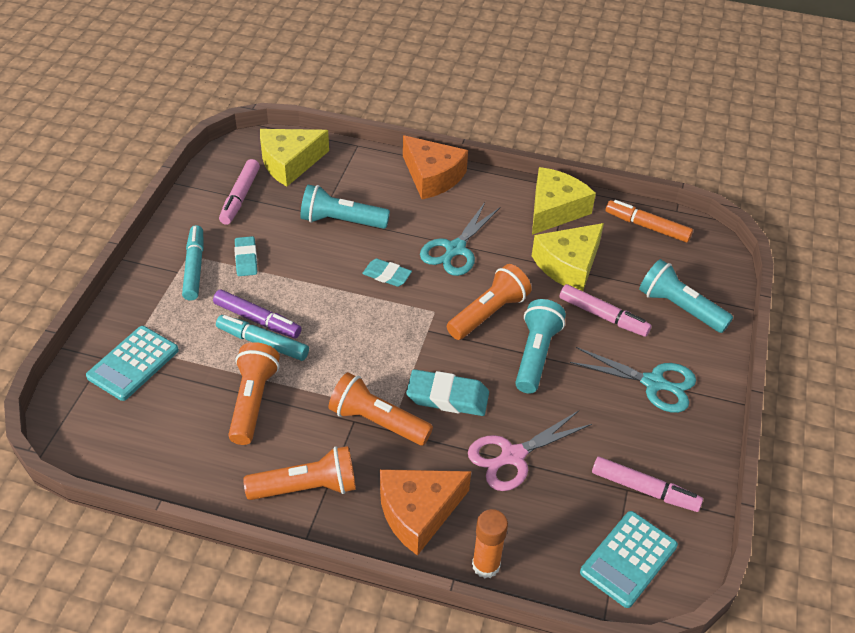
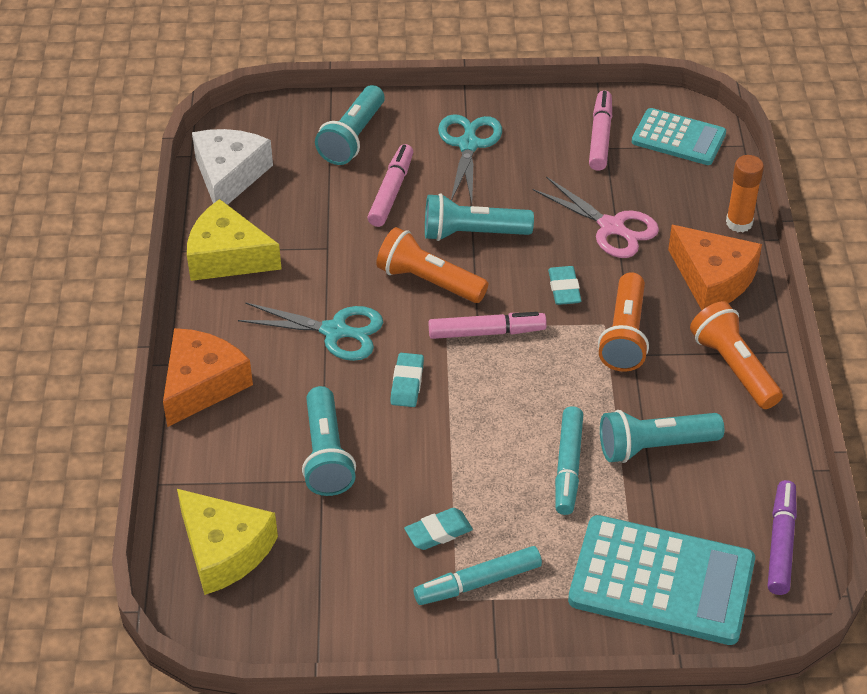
camera: 105 degrees left, 0 degrees up
turquoise calculator [86,326,179,401] -> turquoise calculator [568,515,755,645], size x1.62
purple marker [213,289,302,339] -> purple marker moved to [768,480,797,595]
pink marker [219,159,260,225] -> pink marker moved to [429,312,547,339]
orange flashlight [228,342,280,445] -> turquoise flashlight [600,410,724,463]
turquoise eraser [406,369,489,416] -> turquoise eraser [548,266,581,305], size x0.65
yellow cheese [532,223,604,291] -> none
orange marker [605,200,693,242] -> white cheese [192,129,273,205]

